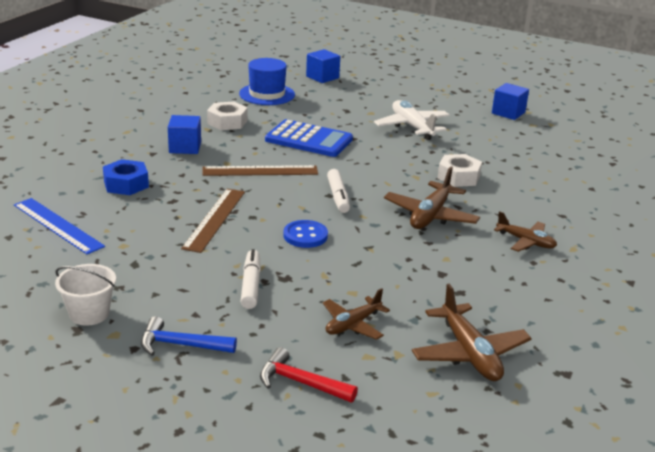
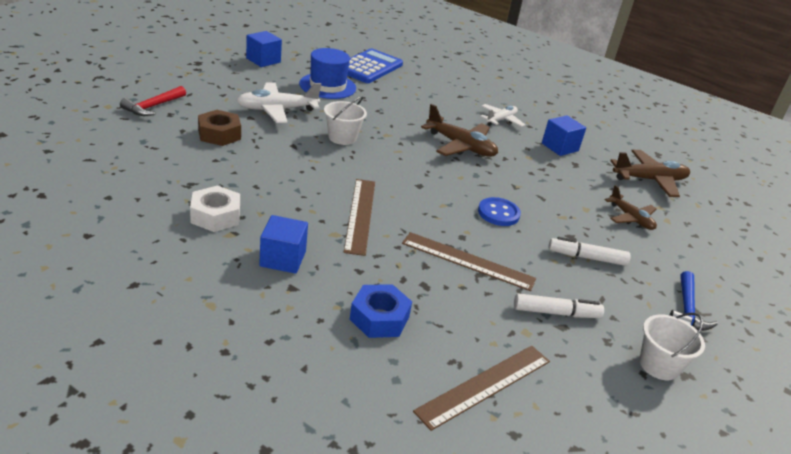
camera: 85 degrees left, 5 degrees up
blue ruler [14,198,105,254] -> brown ruler [413,346,550,431]
blue hat [239,58,295,105] -> blue hat moved to [299,48,356,99]
red hammer [260,347,358,402] -> red hammer moved to [120,86,186,116]
blue calculator [265,119,353,157] -> blue calculator moved to [347,48,403,83]
blue cube [306,49,340,83] -> blue cube moved to [542,115,586,156]
white marker [327,169,350,213] -> white marker moved to [514,293,604,318]
white nut [438,154,482,187] -> none
brown plane [494,211,557,252] -> white plane [480,104,525,127]
none -> brown nut [198,110,241,146]
none -> white bucket [324,96,367,145]

